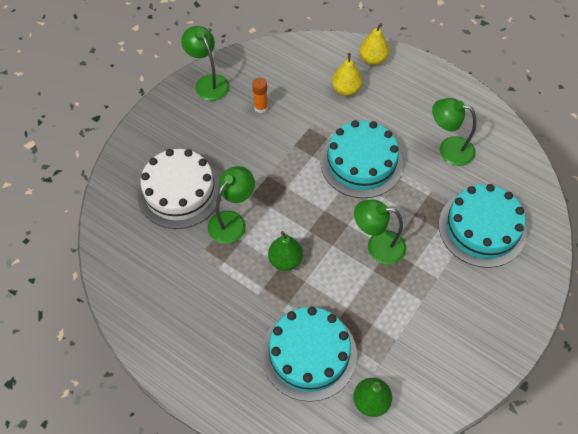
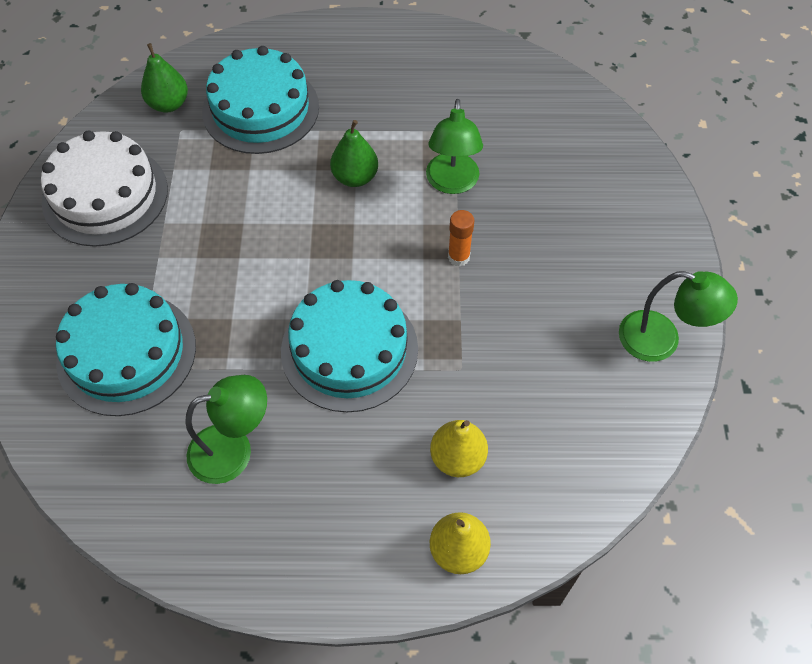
camera: 145 degrees right, 0 degrees up
white cake [137,149,222,229] -> white cake moved to [41,131,168,247]
orange glue stick [252,78,268,113] -> orange glue stick moved to [448,210,474,266]
green lamp [354,199,406,265] -> none

